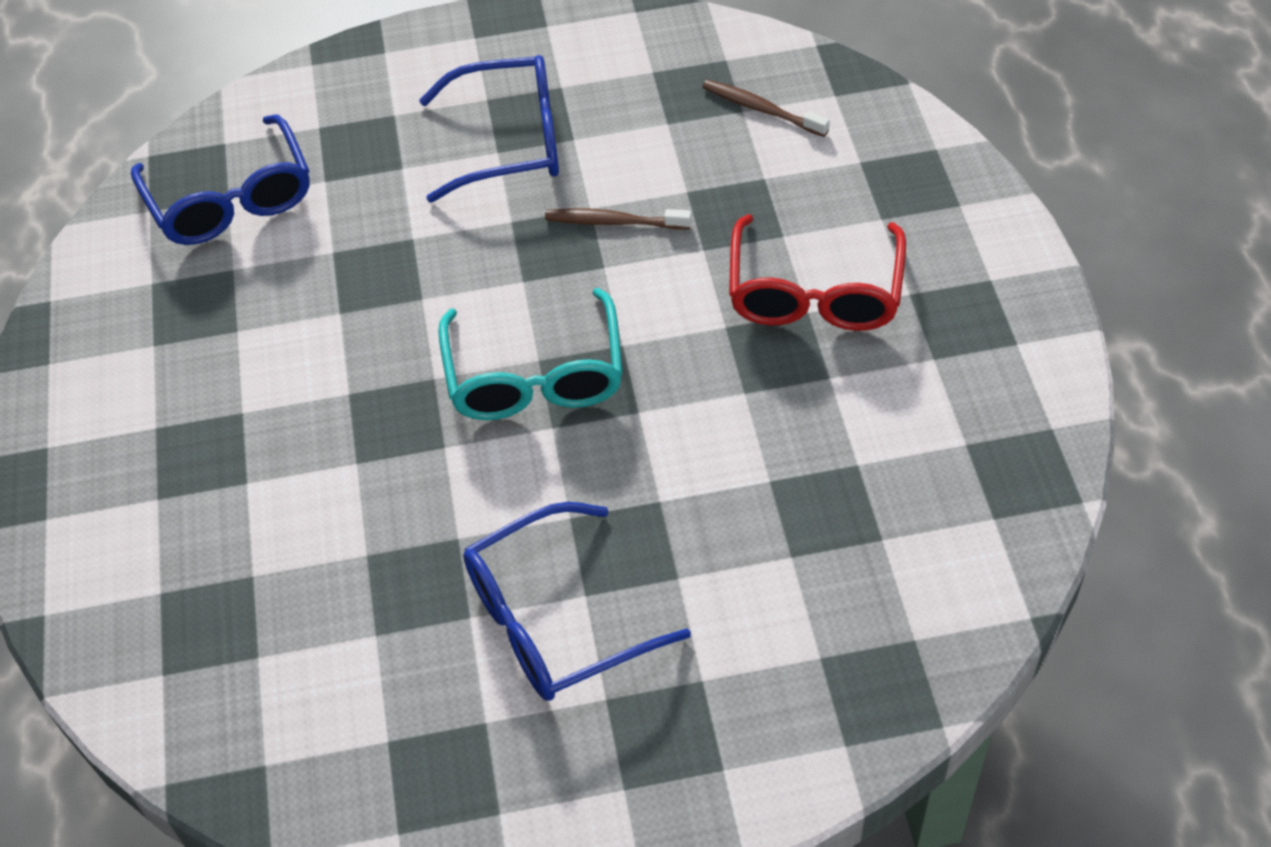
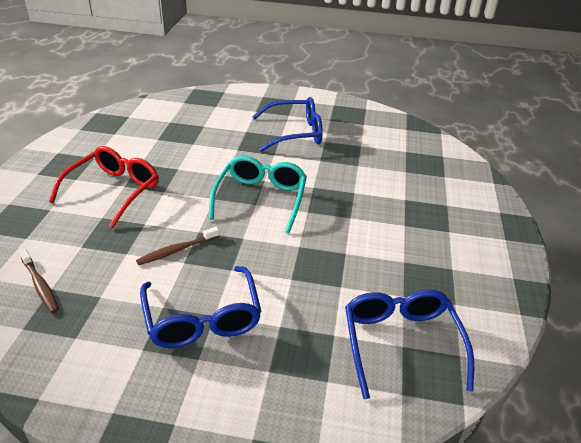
camera: 165 degrees left, 15 degrees down
blue glasses [419,55,559,203] -> blue glasses turned 120 degrees counterclockwise [140,266,262,348]
brown toothbrush [545,208,692,229] -> brown toothbrush turned 120 degrees clockwise [136,227,219,265]

